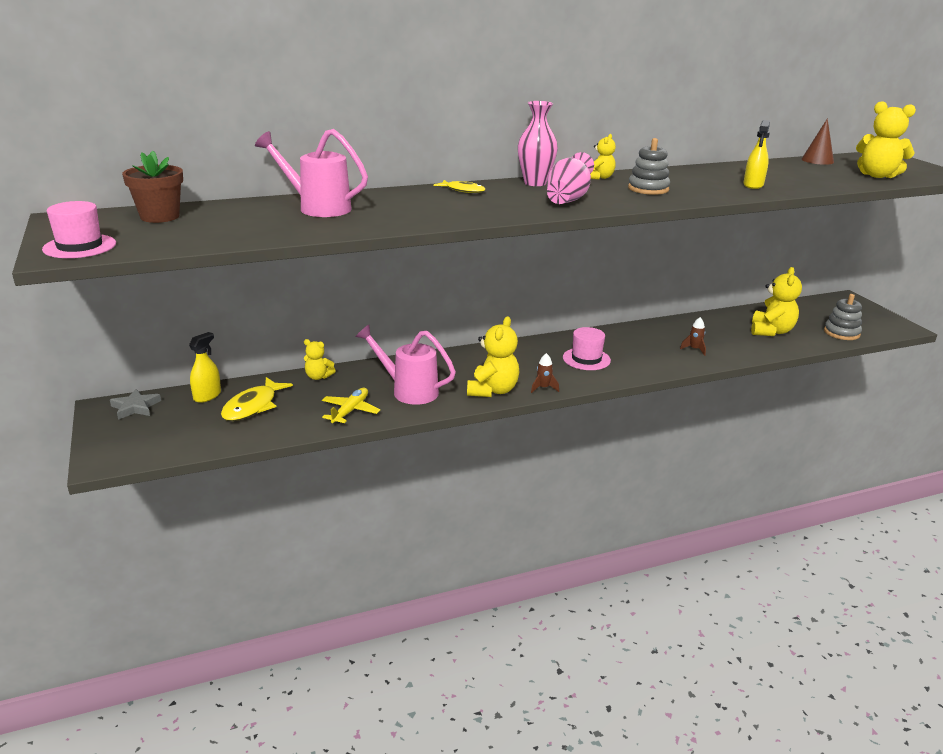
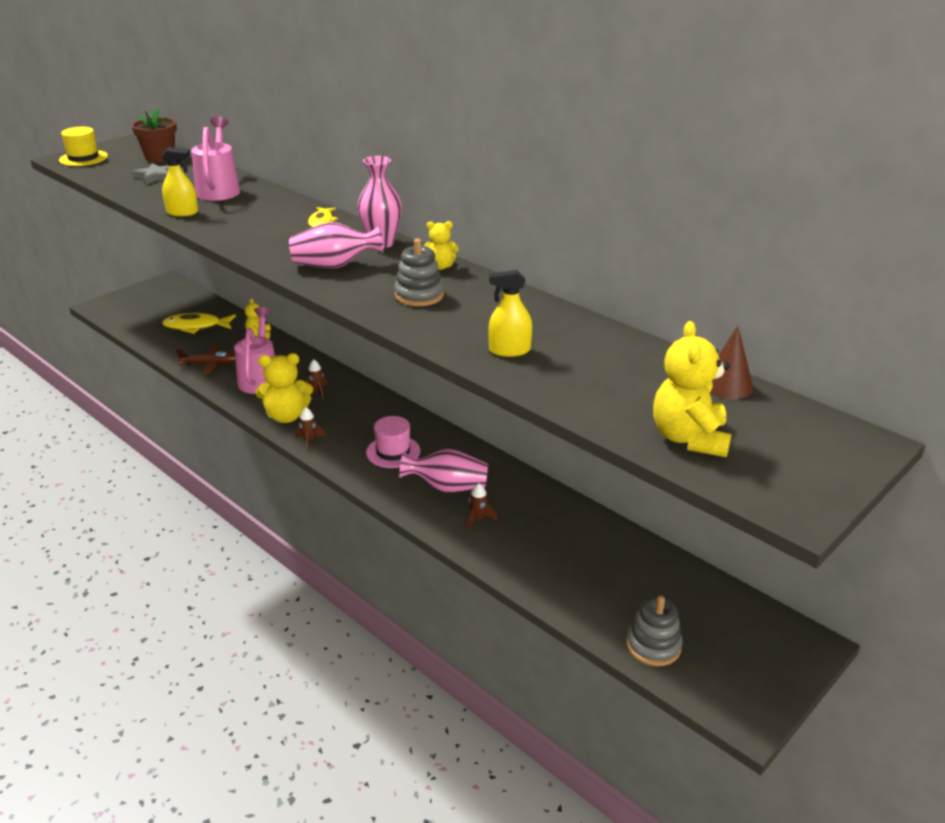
camera: 65 degrees right, 5 degrees up
pink hat [42,201,116,258] -> yellow hat [59,127,108,166]
grey star [110,389,161,420] -> grey star moved to [132,163,168,185]
yellow spray bottle [189,332,221,403] -> yellow spray bottle moved to [162,147,198,216]
yellow plane [322,388,380,423] -> brown plane [176,346,235,374]
yellow teddy bear [751,267,802,336] -> none
none -> brown rocket [305,359,328,400]
none -> pink vase [399,449,488,492]

